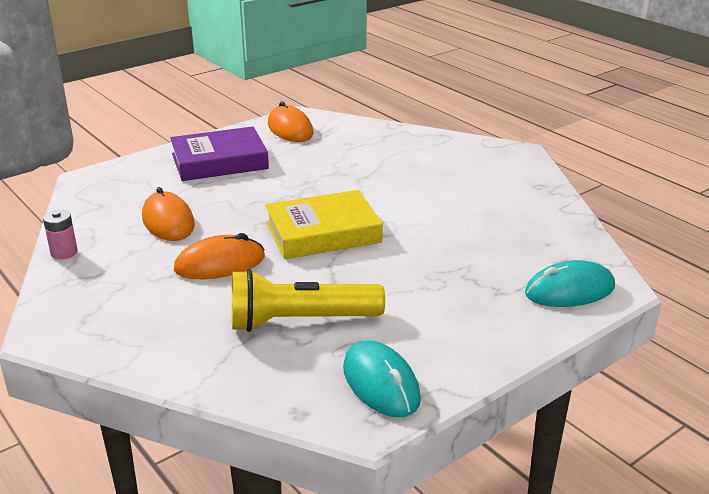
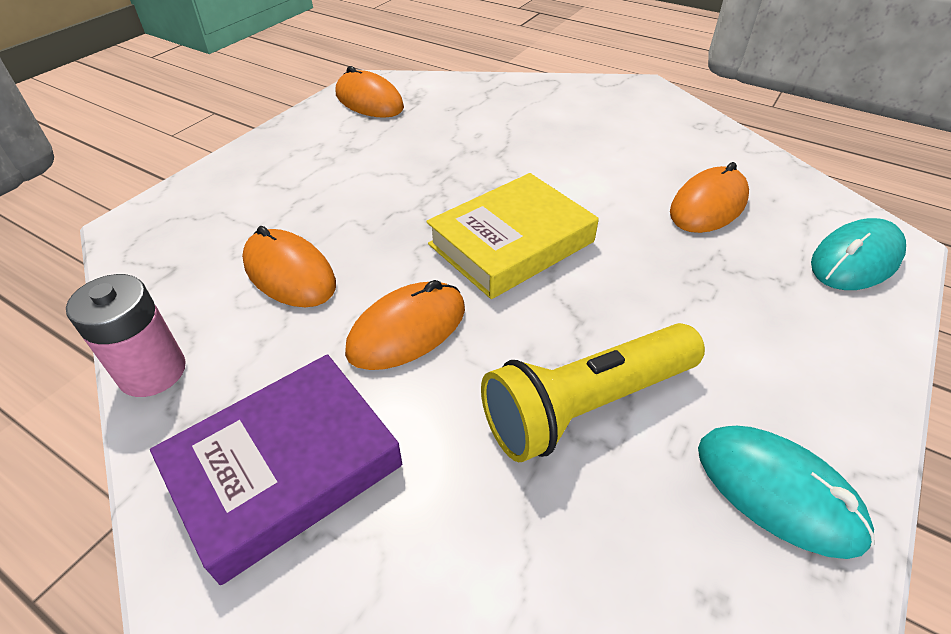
camera: 20 degrees left, 15 degrees up
pink battery [43,210,78,260] -> pink battery [66,274,186,397], size x1.52
purple book [170,126,269,181] -> purple book moved to [150,354,402,585]
none -> orange mouse [670,162,749,233]

